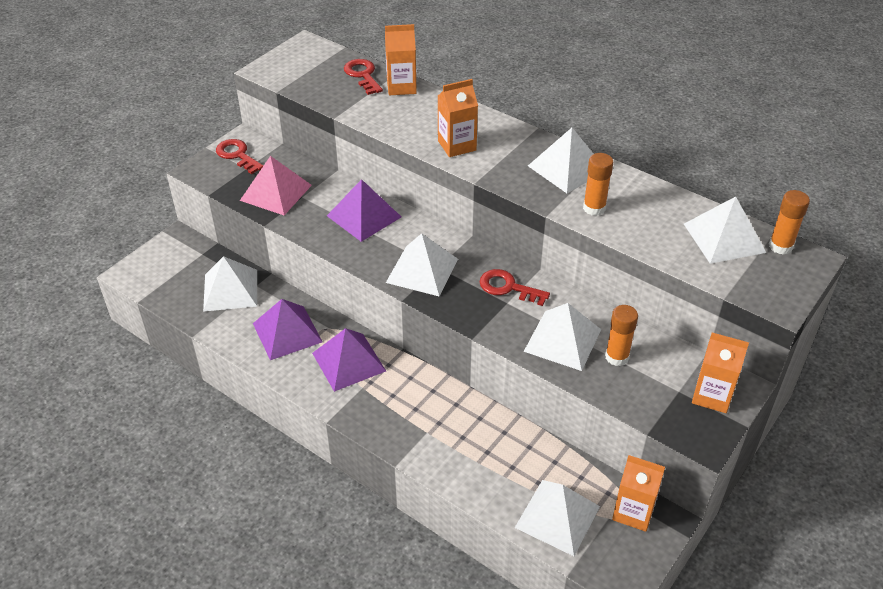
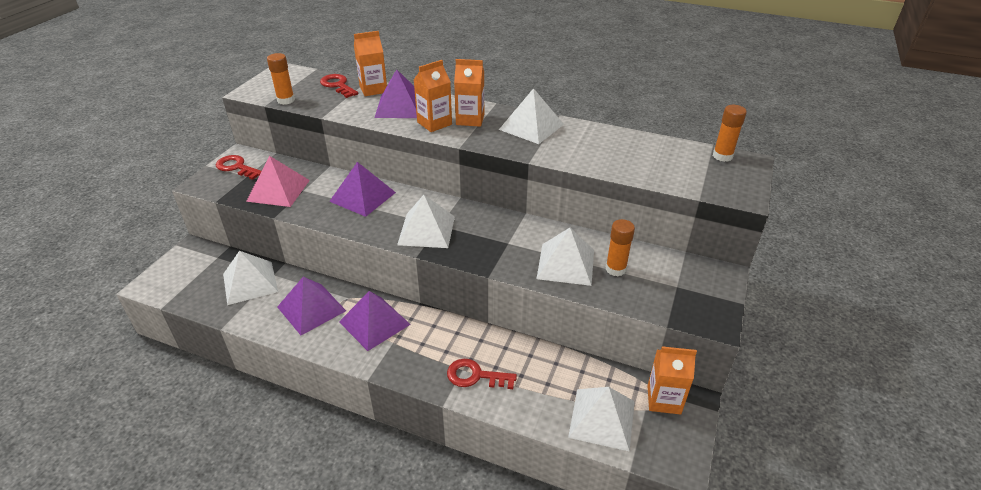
camera: 15 degrees left, 5 degrees down
red key [479,269,550,306] -> red key moved to [447,359,517,389]
orange glue stick [583,153,613,216] -> orange glue stick moved to [267,53,295,105]
white pyramid [684,197,766,264] -> none
orange carton [692,332,749,413] -> orange carton moved to [454,59,484,127]
none -> purple pyramid [375,69,417,118]

